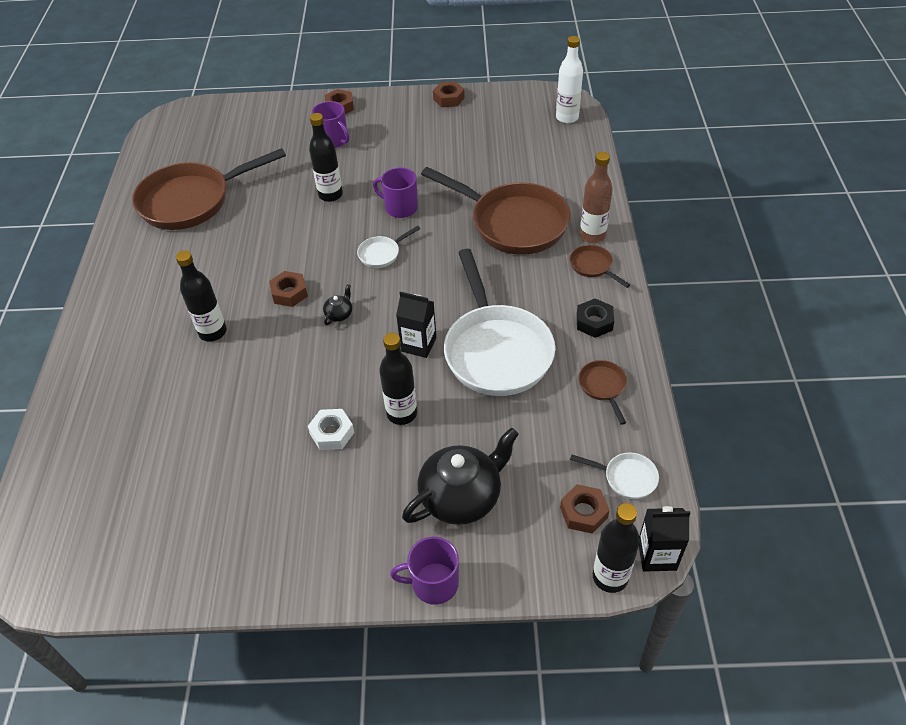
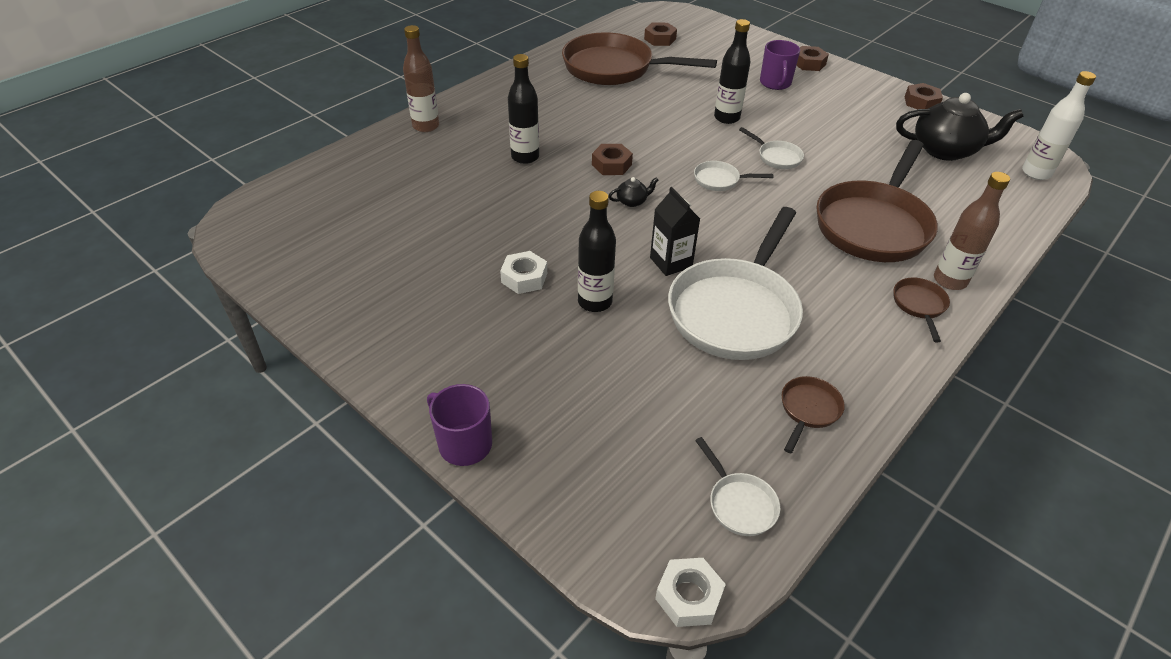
camera: 40 degrees right, 5 degrees down
purple mug [373,167,418,218] -> white pan [739,127,804,169]
black teapot [402,428,519,525] -> black teapot moved to [896,93,1023,161]
brown pan [421,167,571,255] -> brown pan turned 45 degrees clockwise [816,140,938,262]
brown nut [560,484,610,534] -> brown nut moved to [644,23,677,46]
black nut [577,298,614,338] -> none
black bottle [593,503,640,593] -> none
black carton [639,506,690,572] -> white nut [655,558,726,627]
none -> brown bottle [403,25,439,132]

